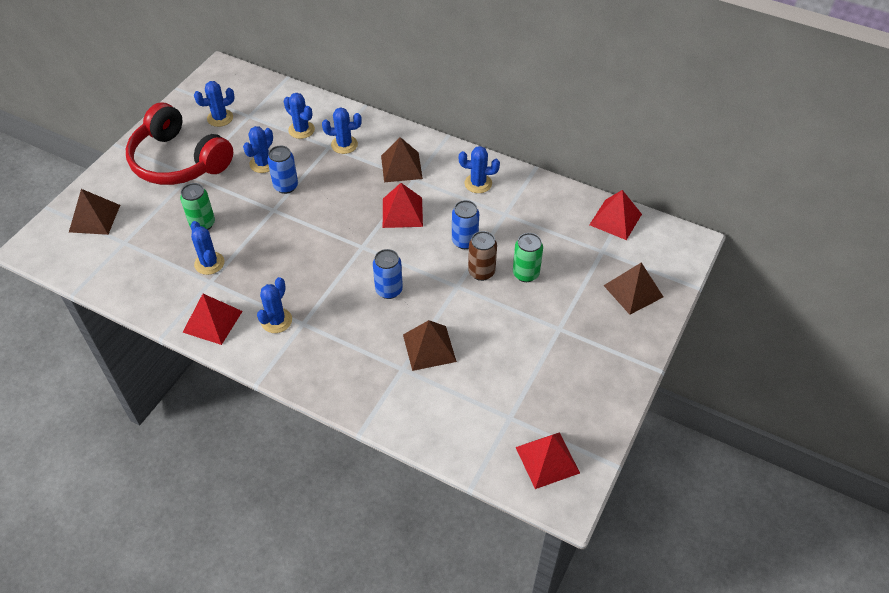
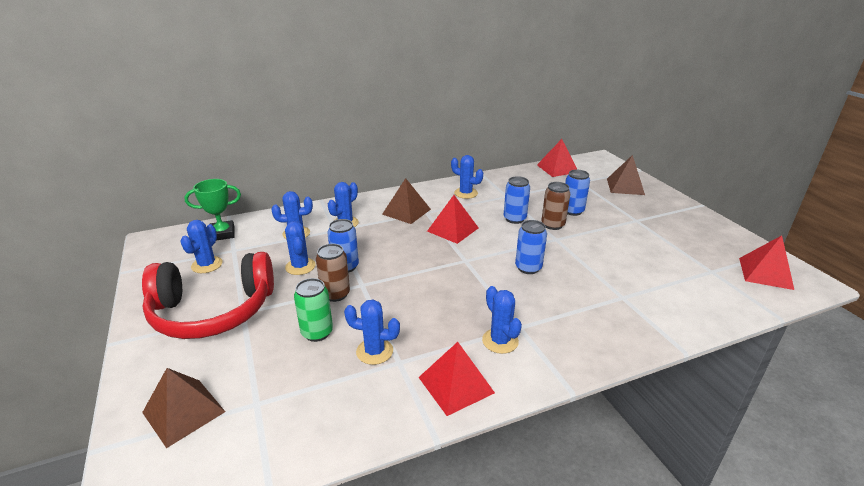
camera: 50 degrees left, 20 degrees down
brown pyramid [403,320,457,371] -> none
blue cactus [459,146,500,193] -> blue cactus turned 75 degrees clockwise [451,155,483,199]
green can [513,233,543,282] -> blue can [565,170,590,216]
none -> green trophy [184,179,241,241]
none -> brown can [316,244,350,302]

